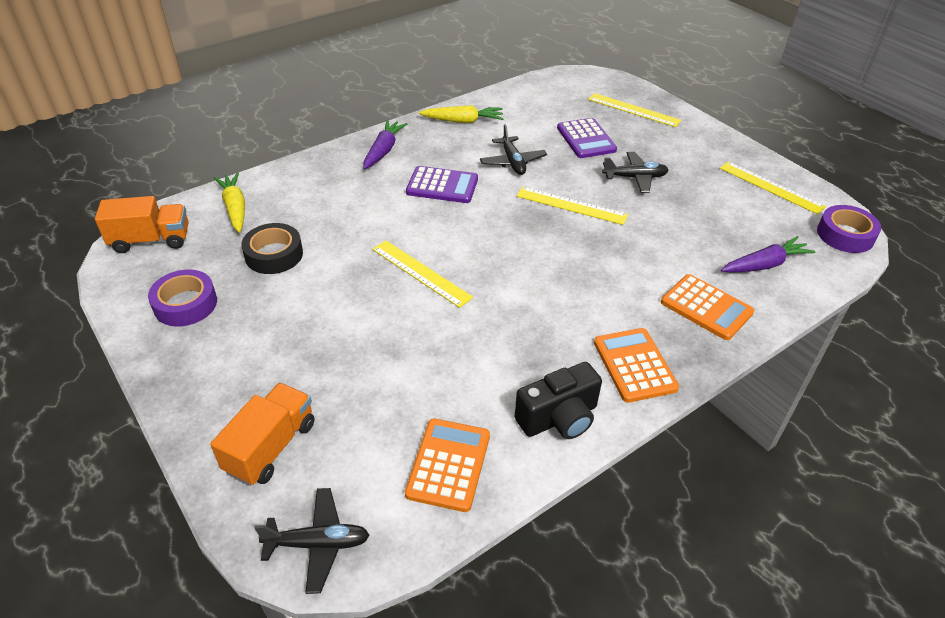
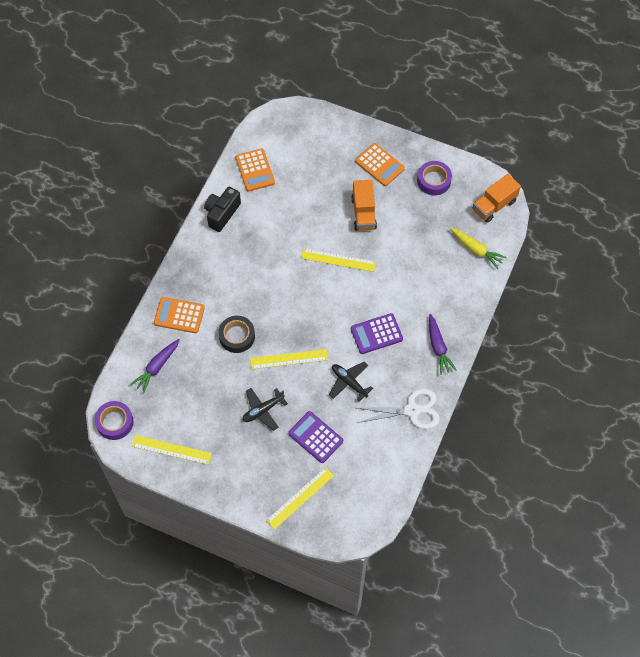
camera: 150 degrees right, 20 degrees up
orange truck [210,383,315,486] -> orange truck moved to [351,180,377,231]
black tape [241,223,303,274] -> black tape moved to [218,316,255,353]
black plane [255,488,370,594] -> none
yellow carrot [419,105,504,123] -> white scissors [357,389,440,429]
yellow ruler [588,93,681,127] -> yellow ruler turned 45 degrees counterclockwise [266,467,334,529]
orange calculator [594,328,679,403] -> orange calculator moved to [355,143,405,186]

